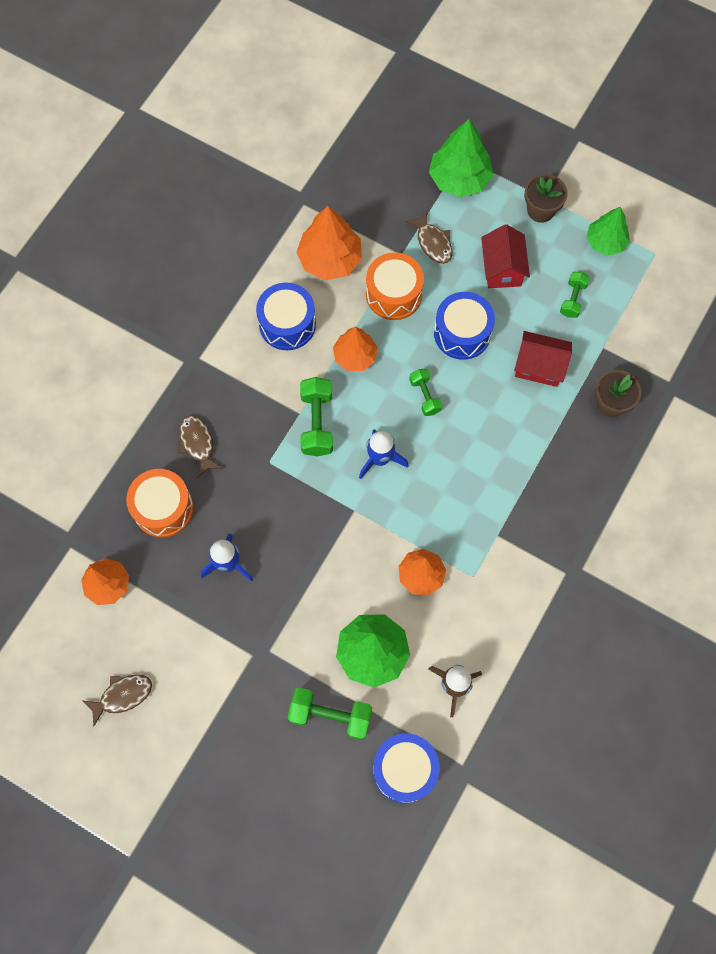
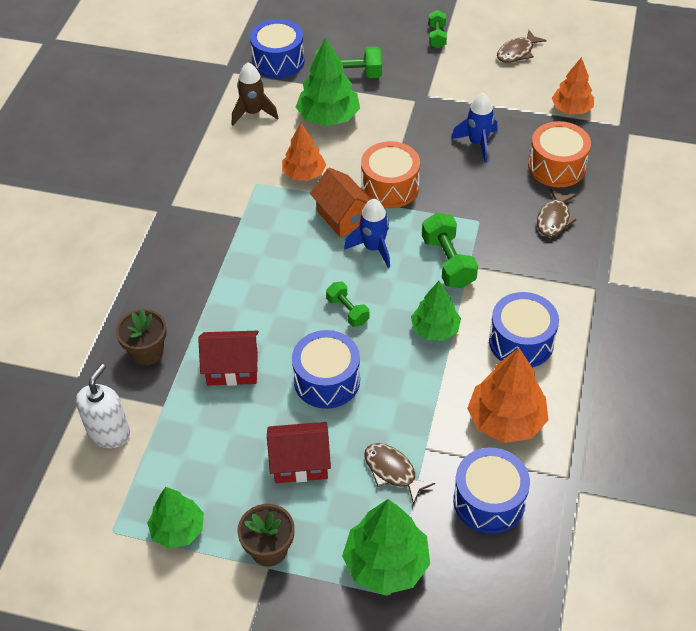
camera: 165 degrees right, 20 degrees down
brown fish [178,415,222,478] -> brown fish turned 60 degrees clockwise [537,188,577,237]
orange tree [333,327,378,371] -> green tree [411,281,461,341]
orange drum [366,252,424,320] -> orange drum moved to [361,141,420,208]
red house [481,224,530,288] -> red house turned 75 degrees counterclockwise [267,422,331,483]
green dumbbell [560,272,590,318] -> green dumbbell moved to [429,10,447,48]
none -> white soap dispenser [76,364,130,448]
none -> orange house [310,168,371,238]
none -> blue drum [453,448,530,534]

